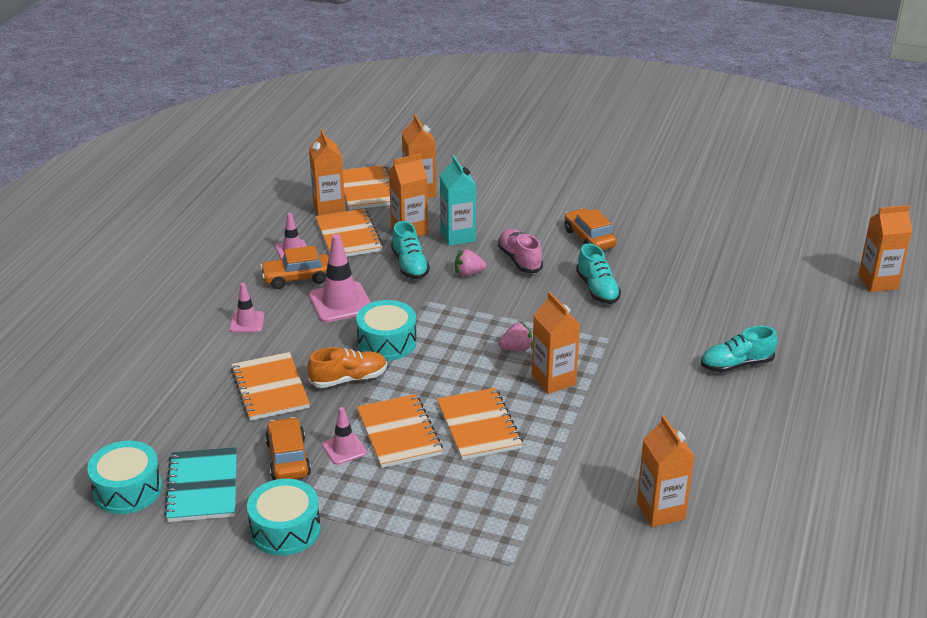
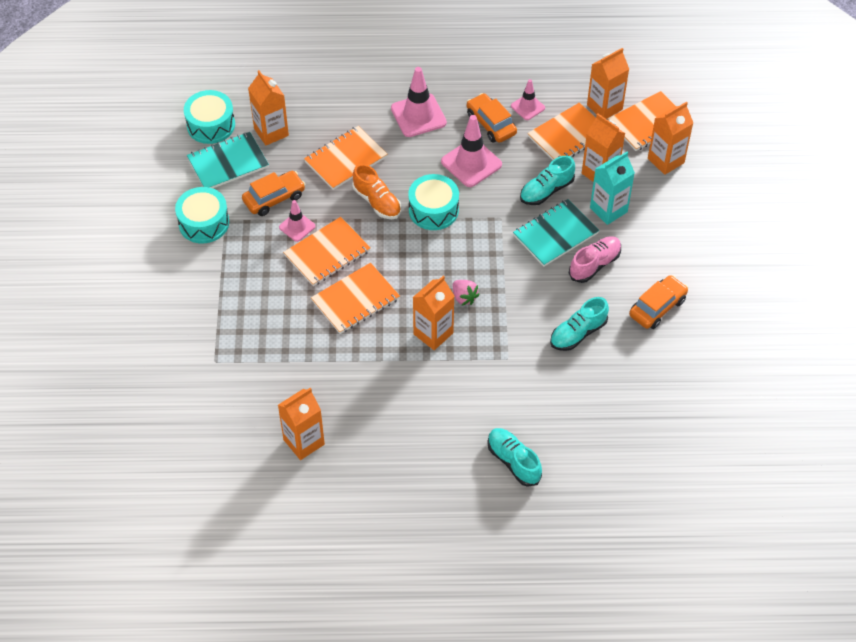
camera: 70 degrees right, 20 degrees up
pink traffic cone [230,283,265,332] -> pink traffic cone [391,67,447,137], size x1.73
pink strawberry [455,249,486,276] -> turquoise notebook [513,199,599,267]
orange carton [858,205,912,292] -> orange carton moved to [248,70,289,145]

